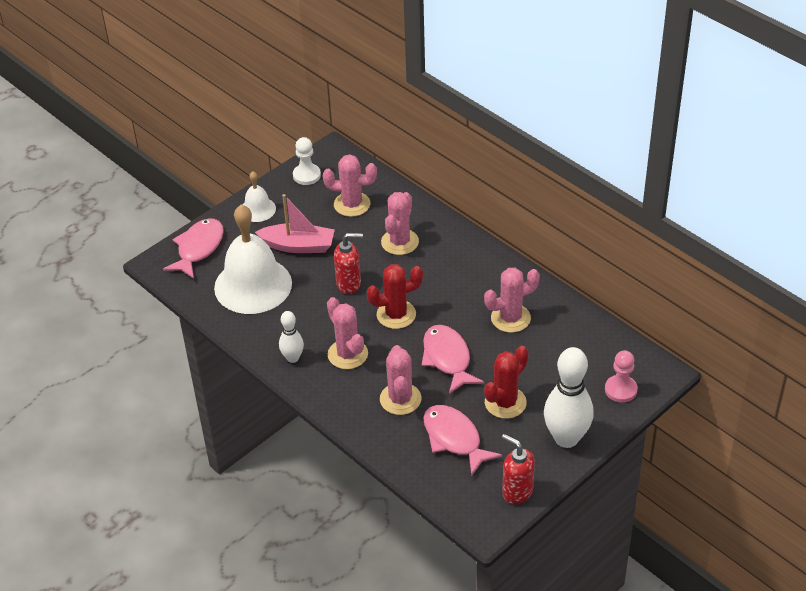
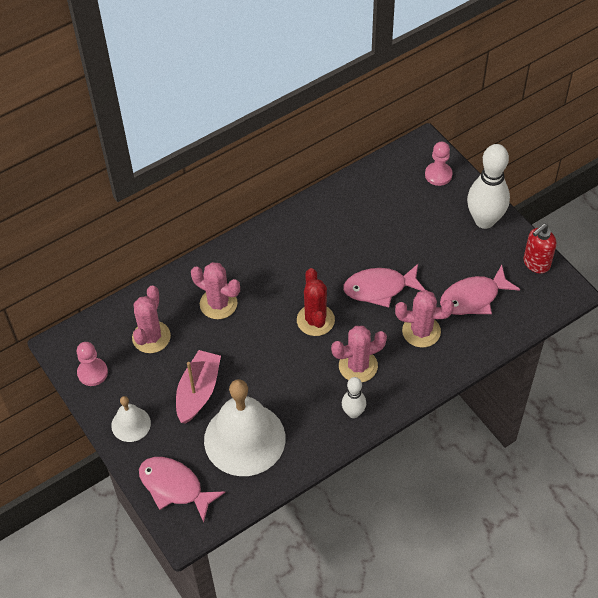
camera: 80 degrees left, 10 degrees up
white pawn [293,137,321,185] -> pink pawn [76,342,108,386]
red soap dispenser [334,233,363,294] -> none
pink cactus [484,268,540,333] -> none
red cactus [484,346,529,419] -> none

